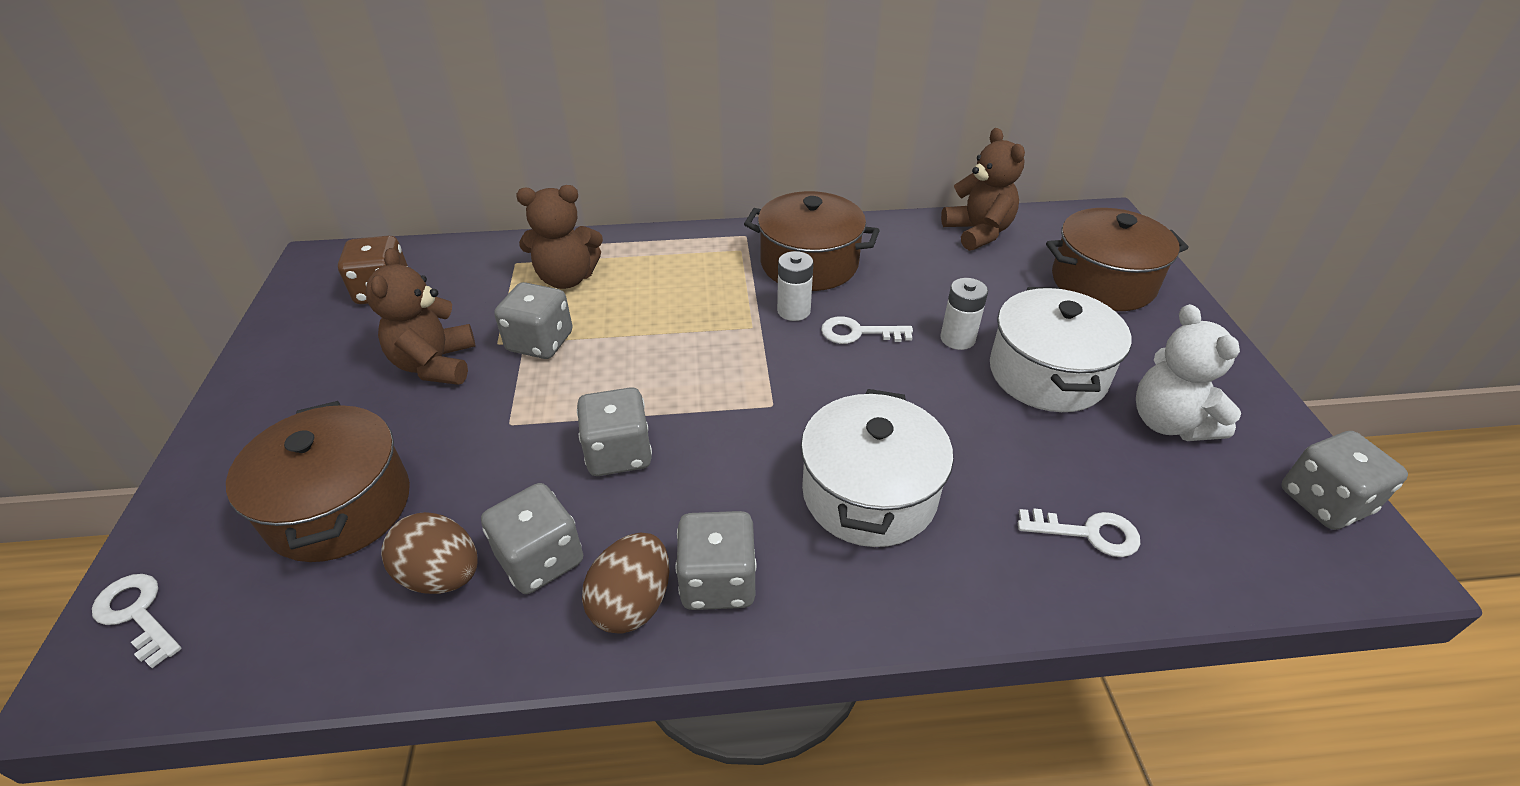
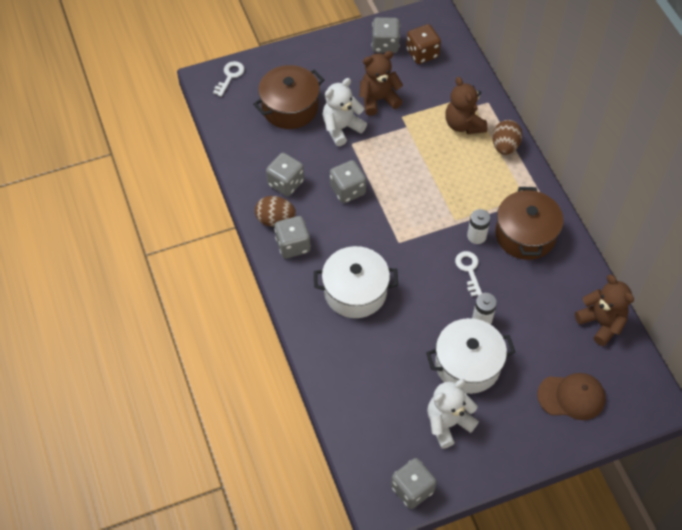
camera: 75 degrees right, 15 degrees up
brown egg [381,512,478,594] -> brown egg moved to [492,120,523,155]
grey dice [494,282,573,359] -> grey dice moved to [372,17,400,53]
brown teddy bear [941,128,1025,251] -> brown teddy bear turned 90 degrees counterclockwise [575,275,634,346]
white key [1018,508,1140,557] -> none
brown pot [1046,208,1189,311] -> brown cap [537,373,606,420]
none -> white teddy bear [323,78,367,146]

